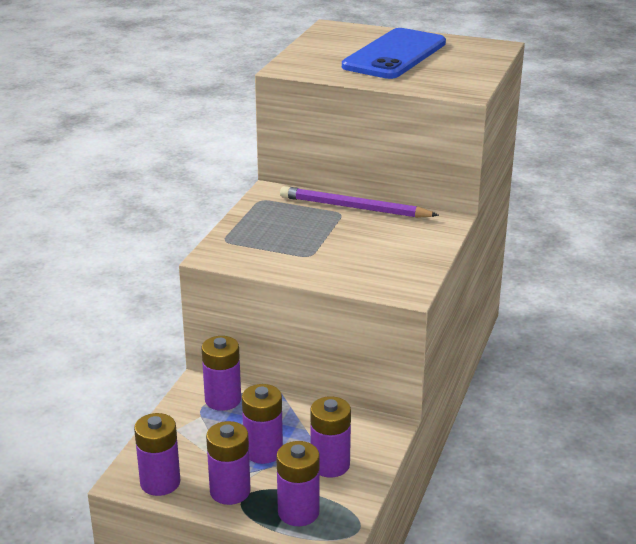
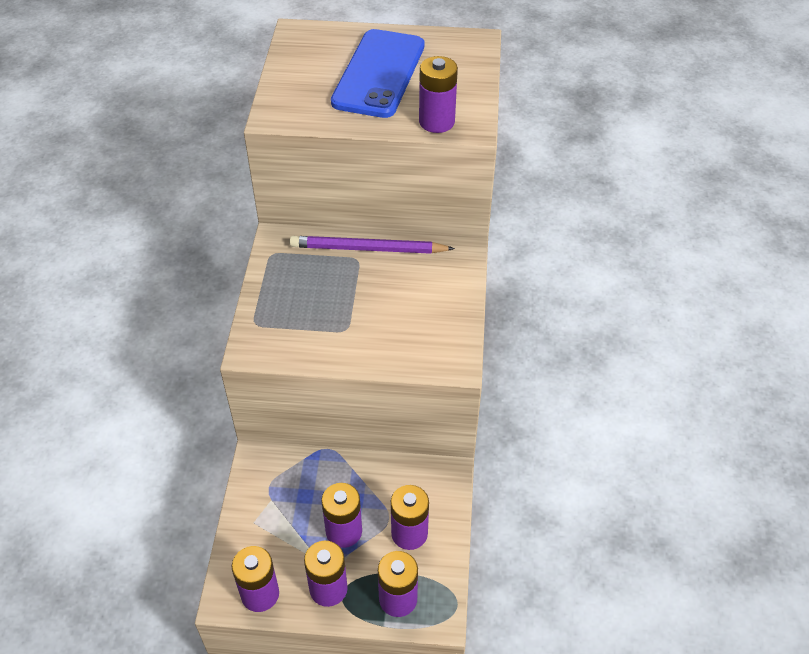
camera: 15 degrees left, 20 degrees up
purple battery [201,336,241,411] -> purple battery moved to [419,56,458,133]

